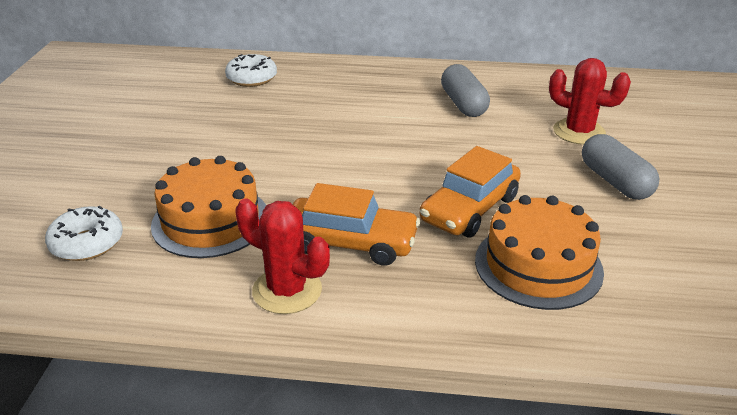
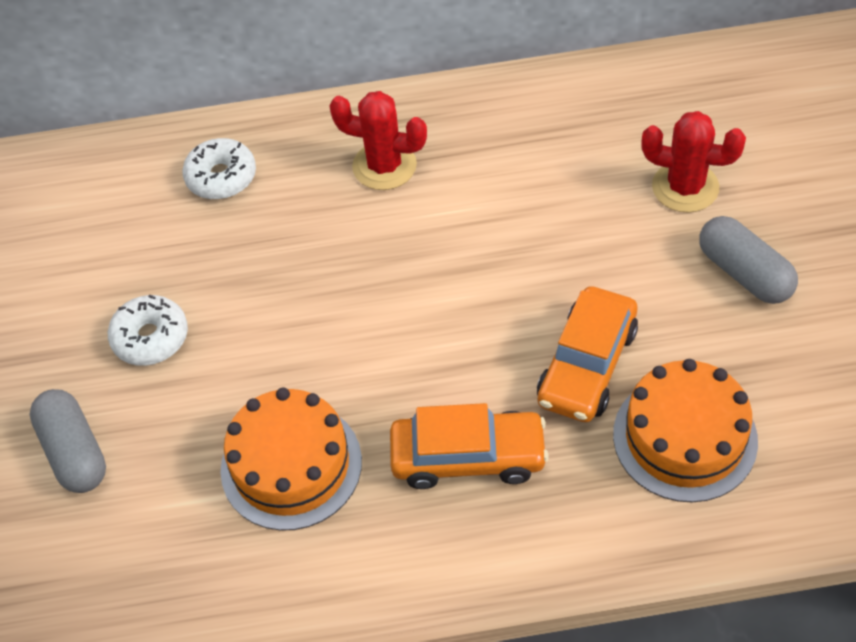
camera: 10 degrees left, 20 degrees up
white donut [45,205,123,261] -> white donut moved to [108,295,188,366]
red cactus [235,198,330,314] -> red cactus moved to [329,91,427,190]
grey capsule [441,64,490,117] -> grey capsule moved to [29,389,106,493]

